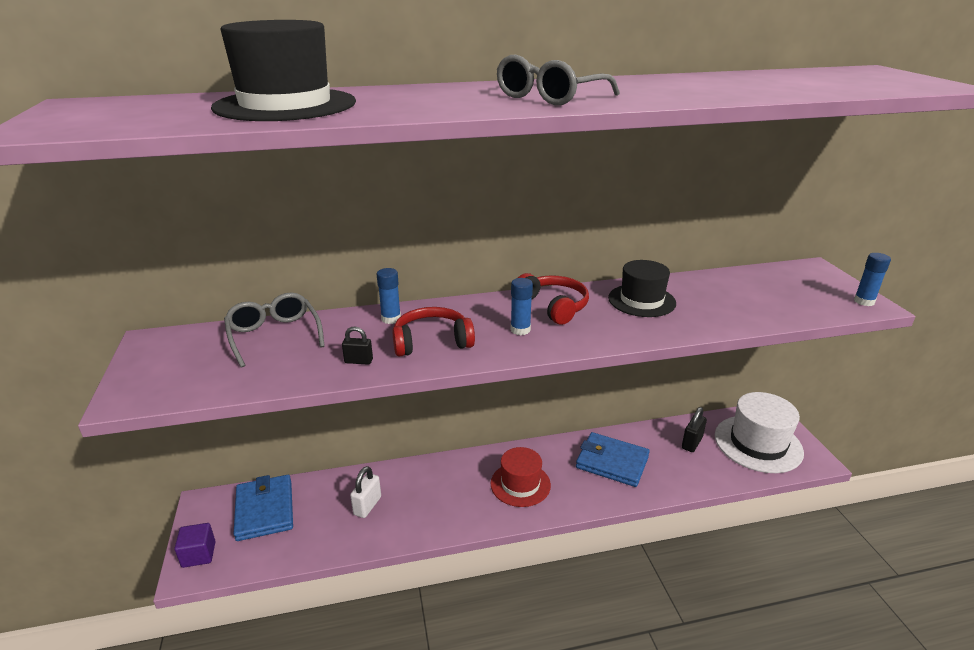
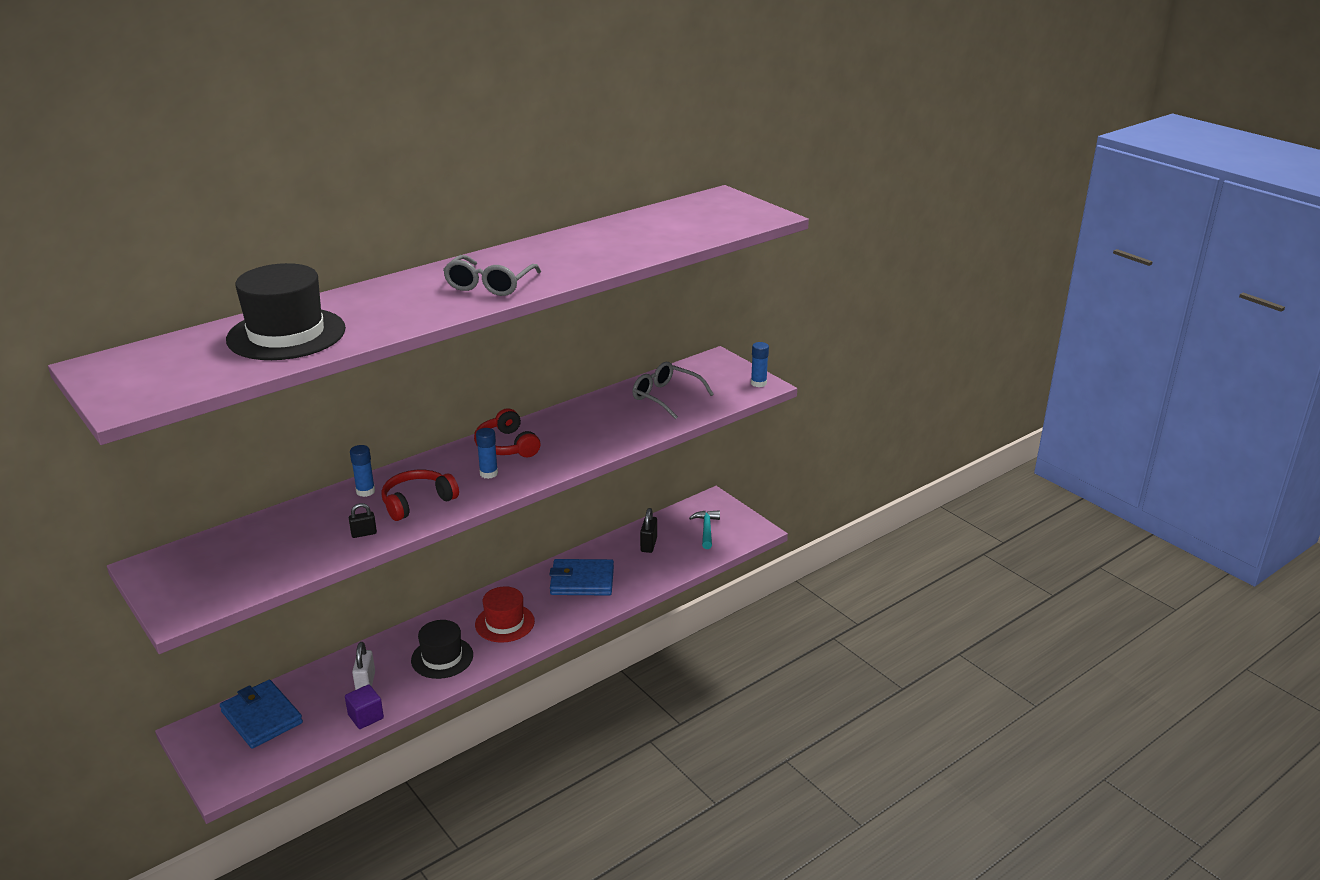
camera: 25 degrees left, 0 degrees up
purple cube [175,523,216,568] -> purple cube moved to [345,684,384,729]
grey glasses [224,292,325,368] -> grey glasses moved to [632,362,714,419]
red headphones [518,273,589,325] -> red headphones turned 150 degrees counterclockwise [474,408,540,457]
black hat [608,260,676,317] -> black hat moved to [411,620,473,679]
white hat [715,392,804,473] -> turquoise hammer [689,510,720,549]

